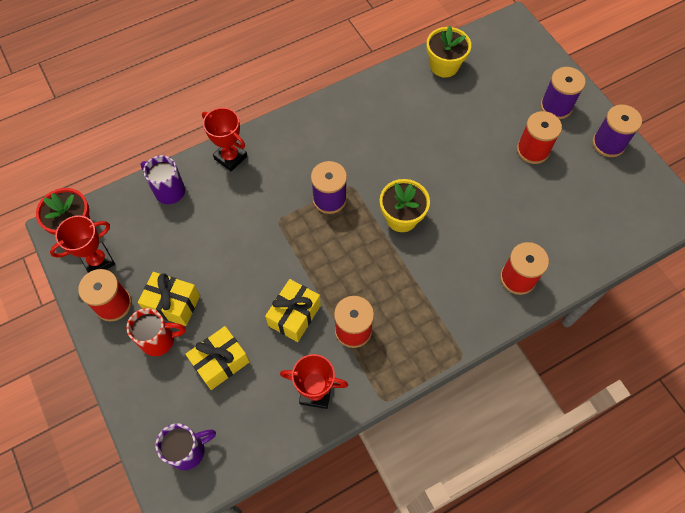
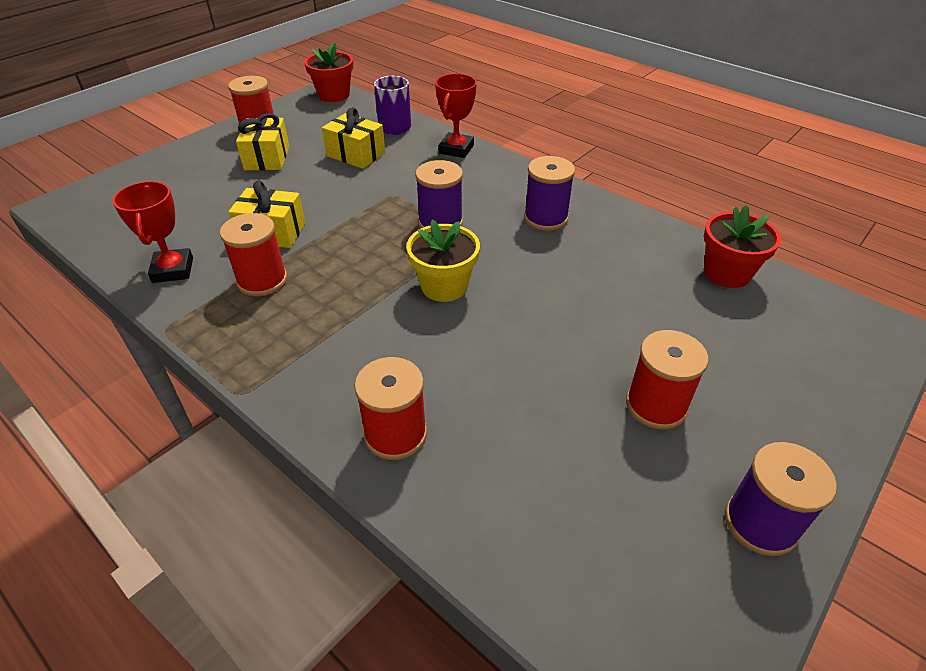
camera: 70 degrees right, 20 degrees down
red trophy [50,216,115,273] -> none
red mug [126,308,186,356] -> none
purple mug [156,423,216,470] -> none
yellow gift [186,326,250,390] -> yellow gift moved to [322,107,385,169]
yellow flower pot [426,26,471,78] -> red flower pot [704,205,781,288]
purple spool [540,67,586,119] -> purple spool moved to [524,156,575,231]

